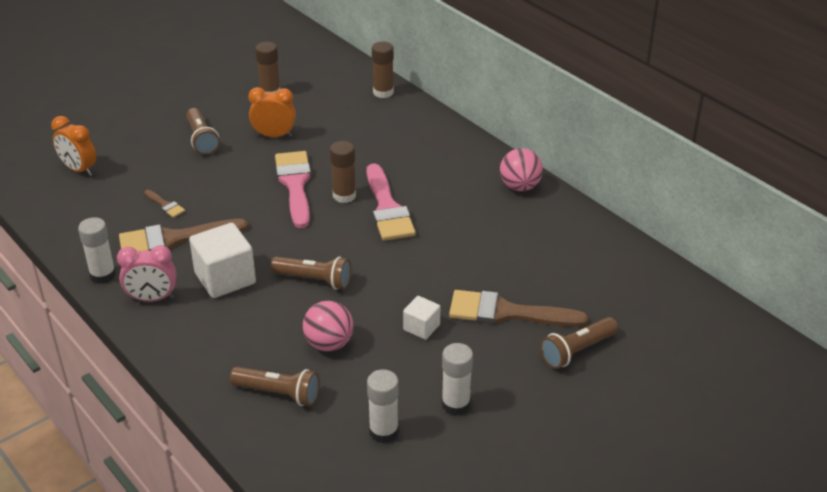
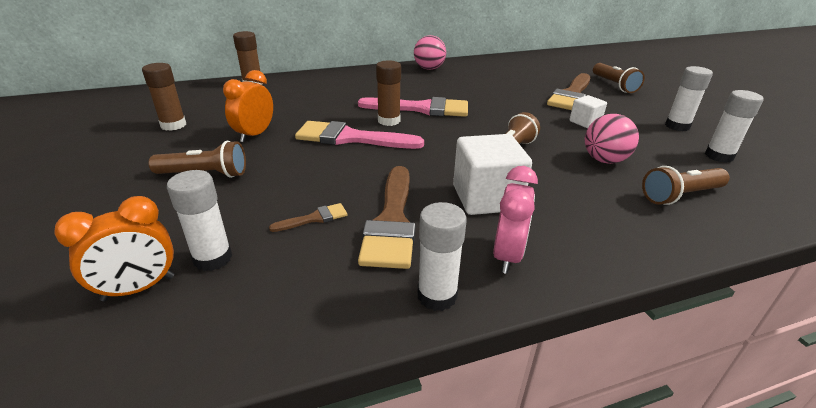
camera: 70 degrees left, 5 degrees down
brown flashlight [230,367,320,406] -> brown flashlight turned 150 degrees counterclockwise [642,166,730,205]
none -> white glue stick [167,170,232,271]

